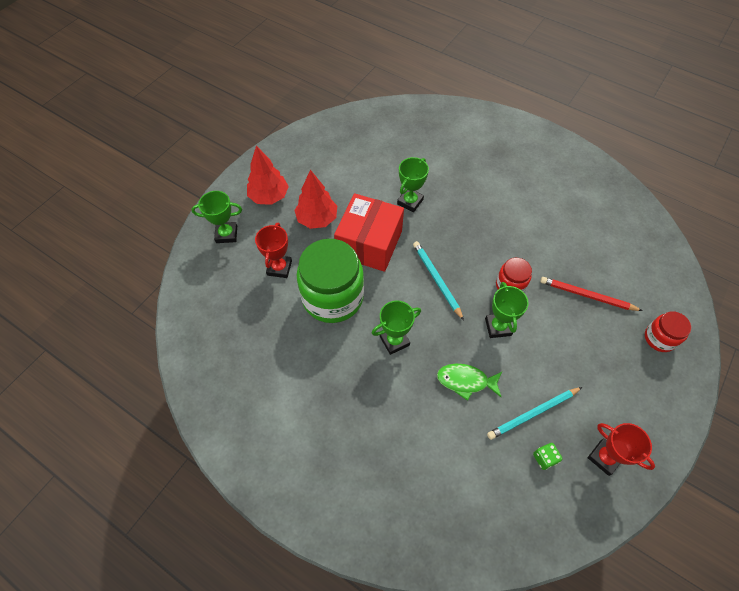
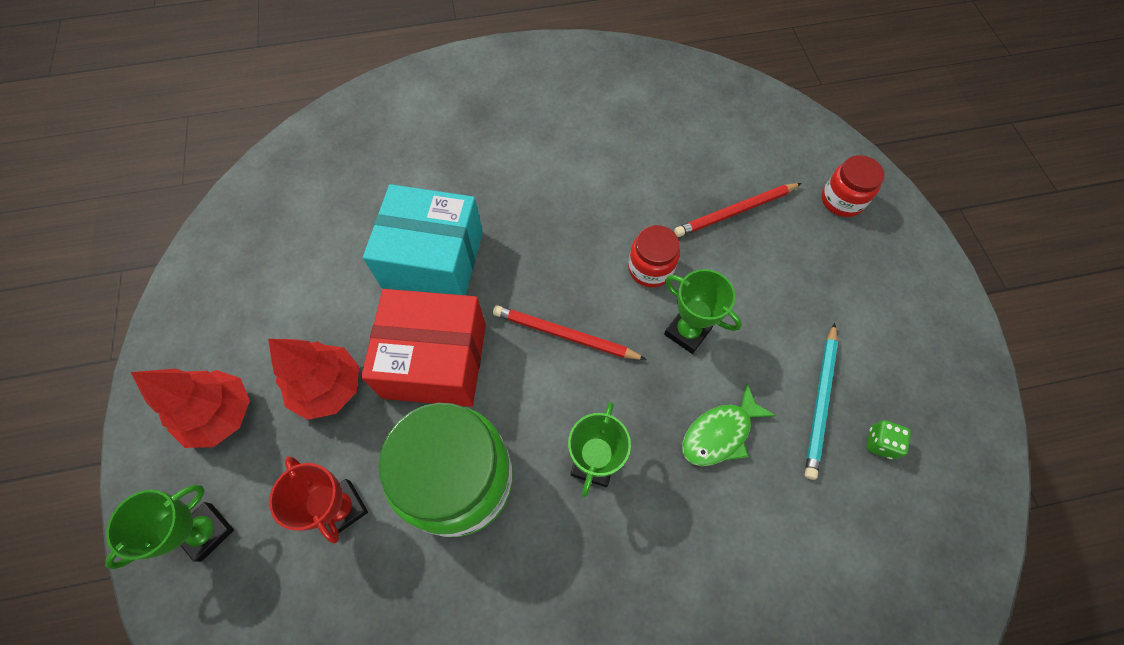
camera: 45 degrees left, 5 degrees up
red box [334,193,404,272] -> red box turned 60 degrees counterclockwise [361,289,486,407]
green trophy [397,157,429,212] -> turquoise box [363,184,483,295]
turquoise pencil [413,241,464,320] -> red pencil [493,305,647,360]
red trophy [588,423,655,476] -> none

